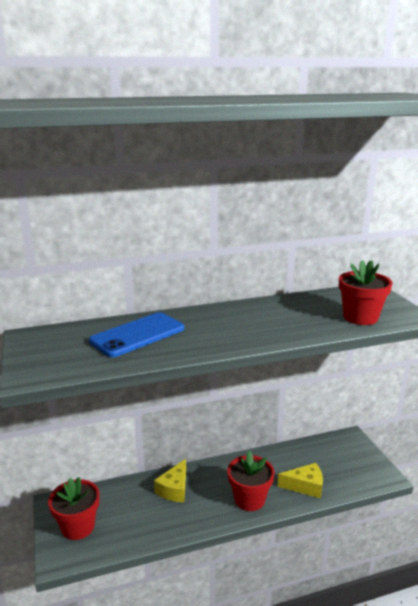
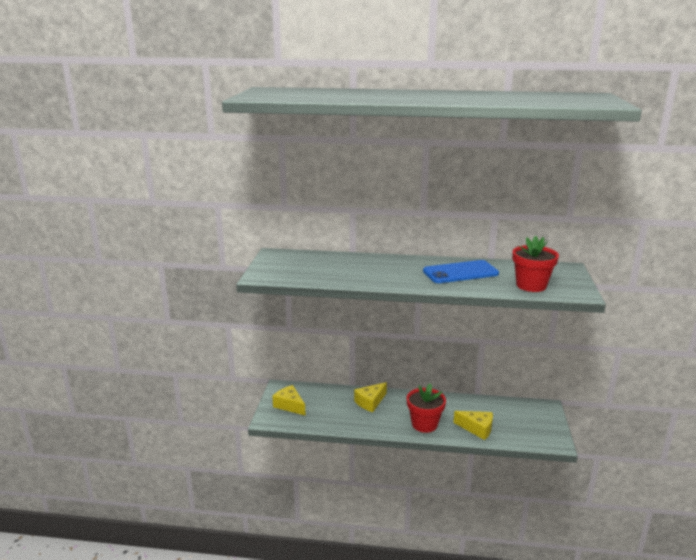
camera: 25 degrees right, 0 degrees up
red flower pot [48,477,100,540] -> yellow cheese [272,385,305,415]
blue phone [89,313,184,357] -> blue phone moved to [423,260,499,283]

